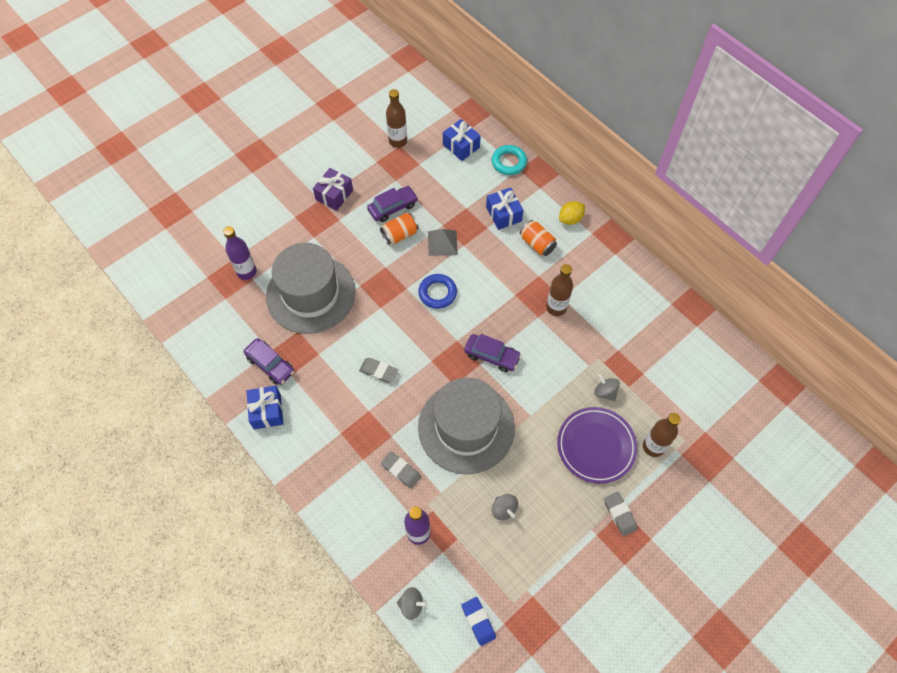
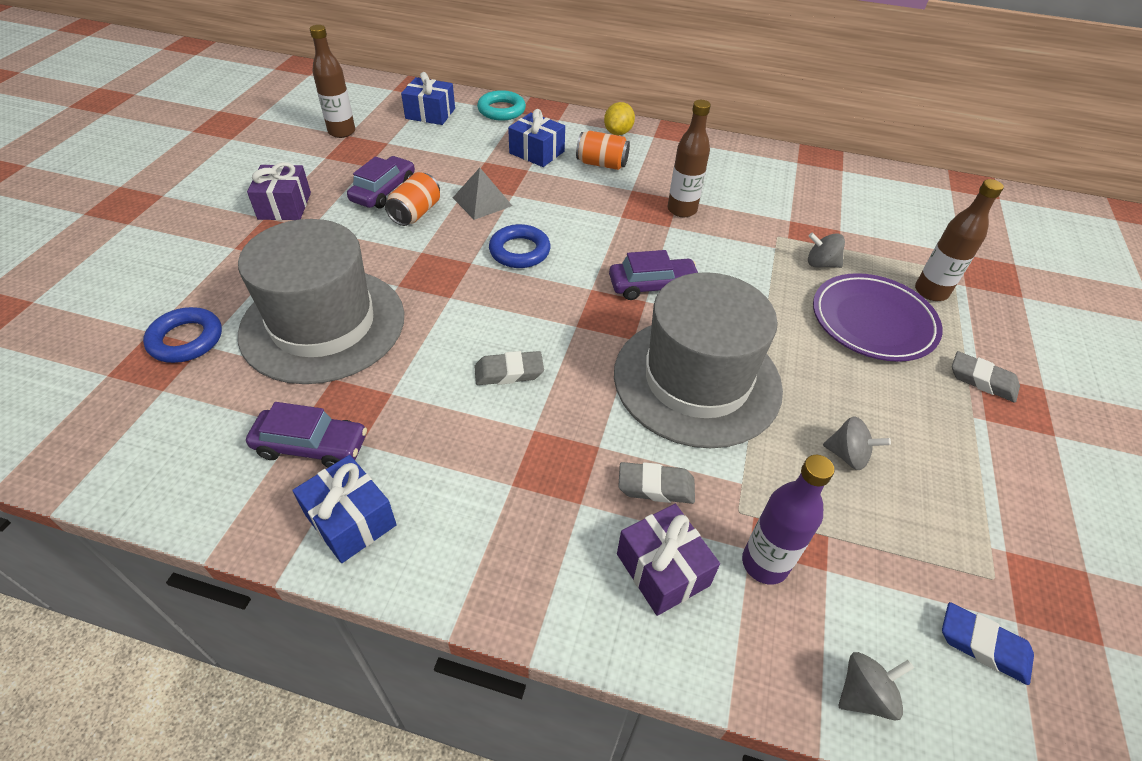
camera: 35 degrees left, 15 degrees down
purple bottle [223,226,257,280] -> blue ring [143,307,222,363]
none -> purple gift [617,504,720,616]

